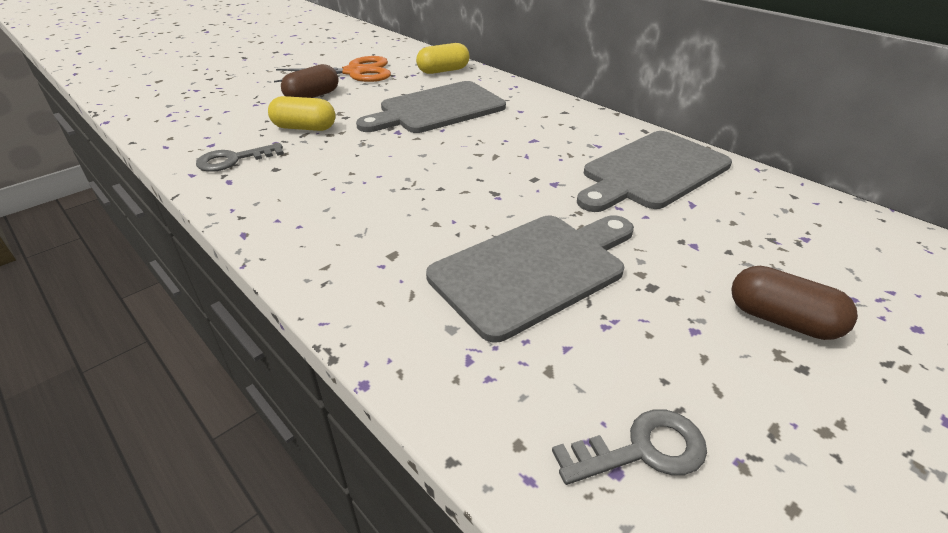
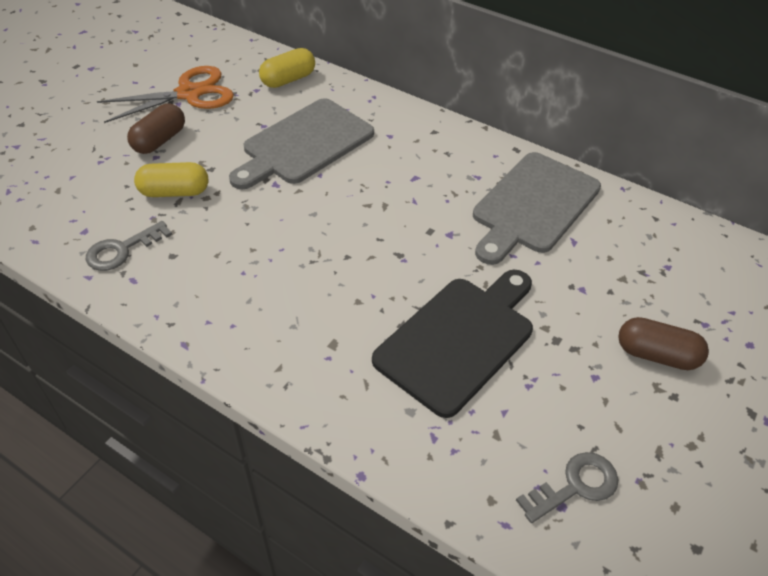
camera: 15 degrees left, 10 degrees up
grey cutting board [426,215,634,342] -> black cutting board [372,270,533,418]

